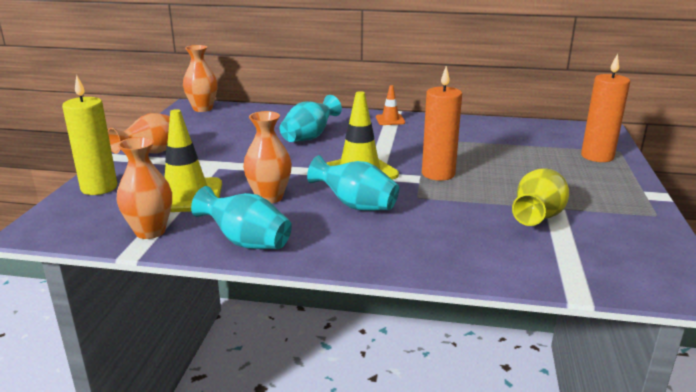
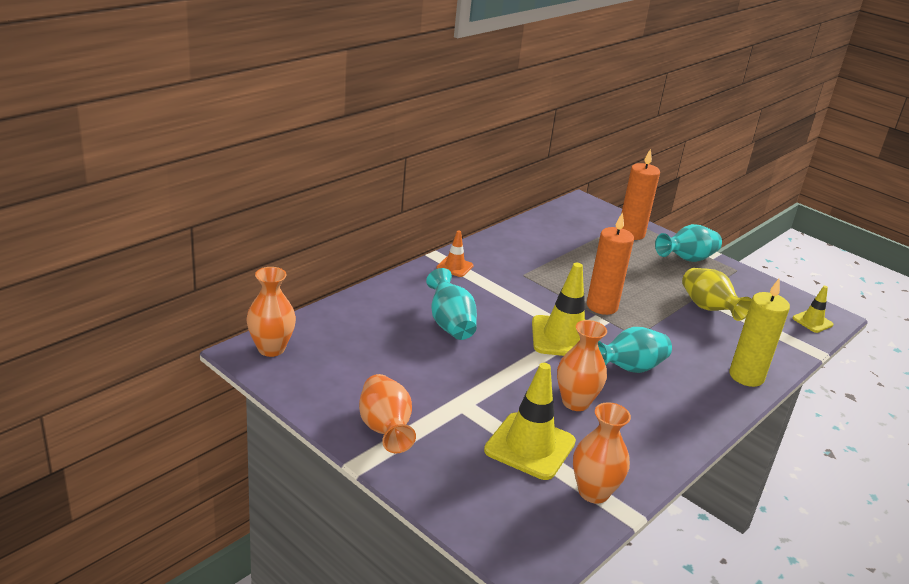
camera: 60 degrees left, 5 degrees up
yellow candle [62,75,117,195] -> yellow candle moved to [729,279,790,387]
turquoise vase [191,186,292,249] -> turquoise vase moved to [655,224,722,262]
none -> yellow traffic cone [793,286,833,333]

